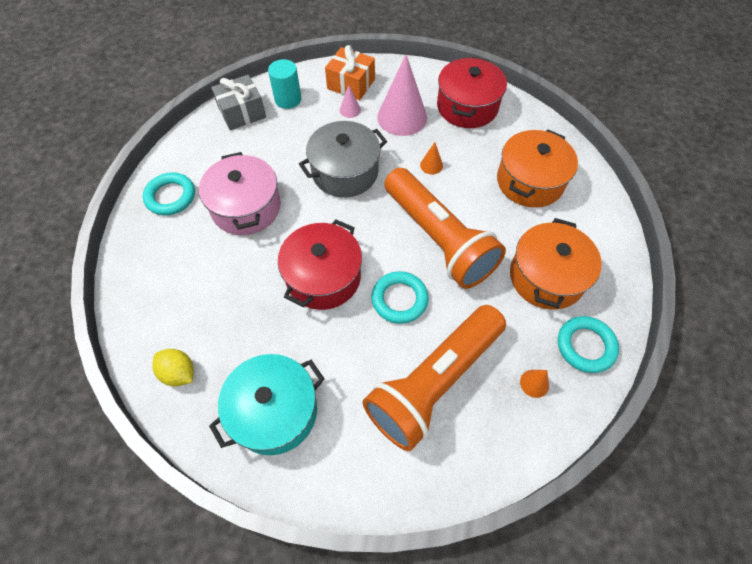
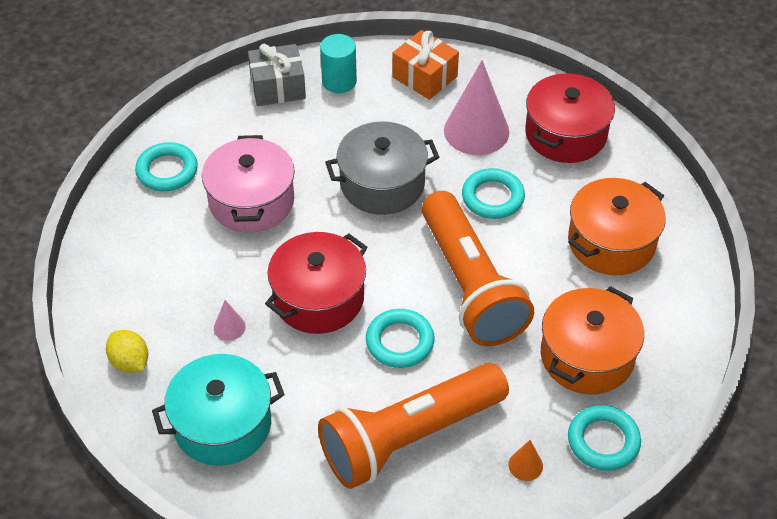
camera: 15 degrees right, 10 degrees down
pink cone [340,85,361,118] -> pink cone moved to [214,300,246,341]
orange cone [420,142,443,174] -> turquoise ring [462,168,525,219]

